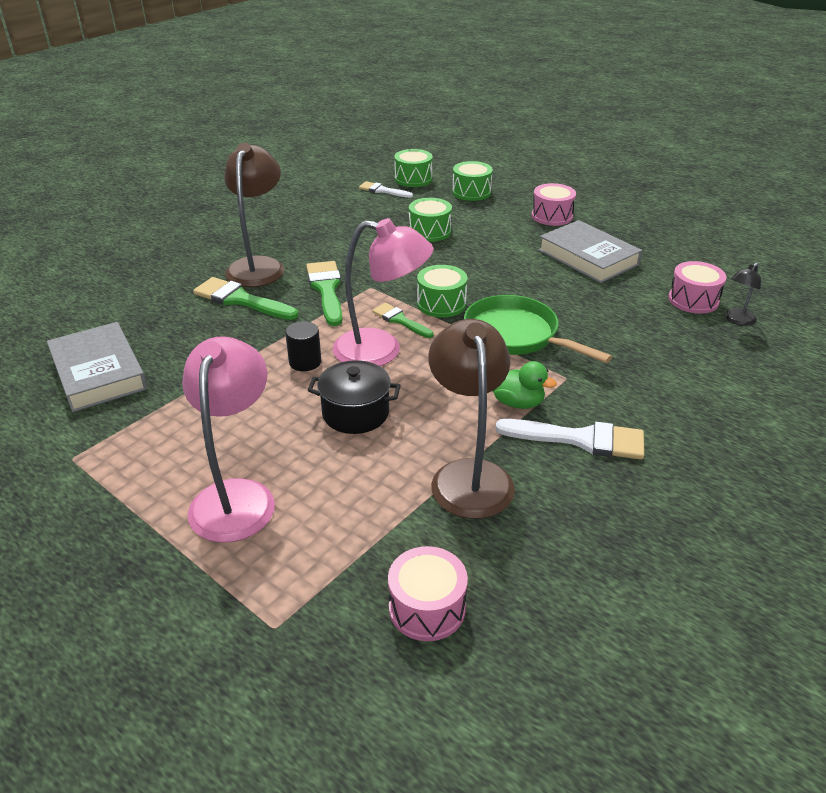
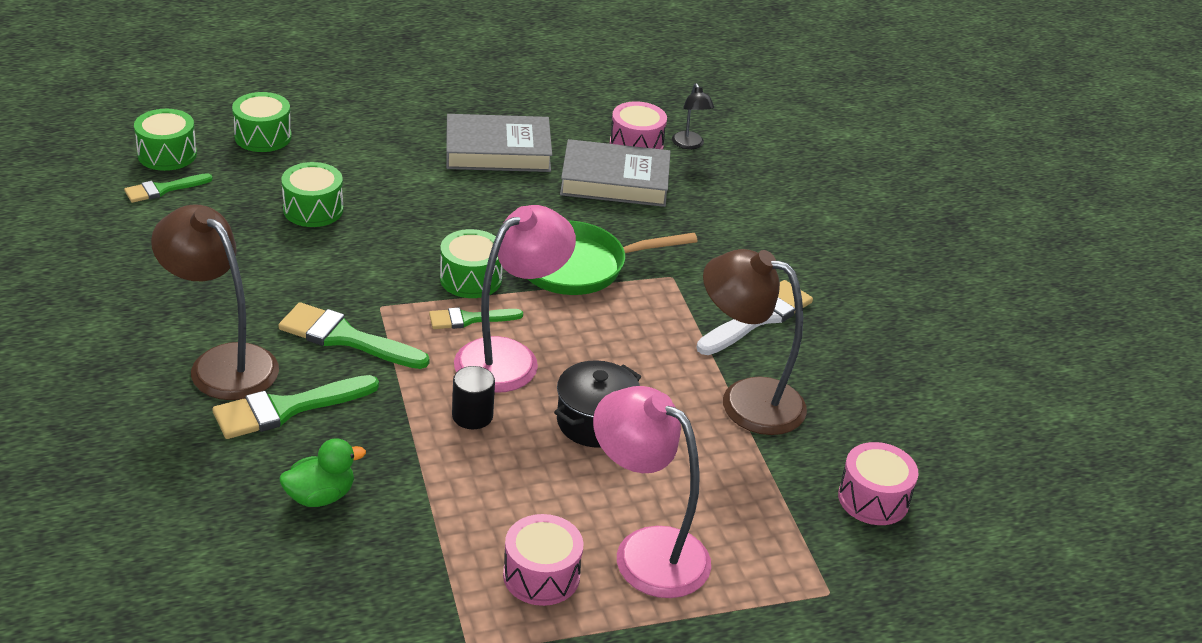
camera: 60 degrees left, 0 degrees up
grey book [47,322,148,412] -> grey book moved to [560,139,671,207]
white brush [359,181,413,198] -> green brush [124,173,213,203]
green duck [493,361,557,409] -> green duck moved to [280,438,366,507]
pink drum [532,183,576,226] -> pink drum moved to [503,514,583,606]

